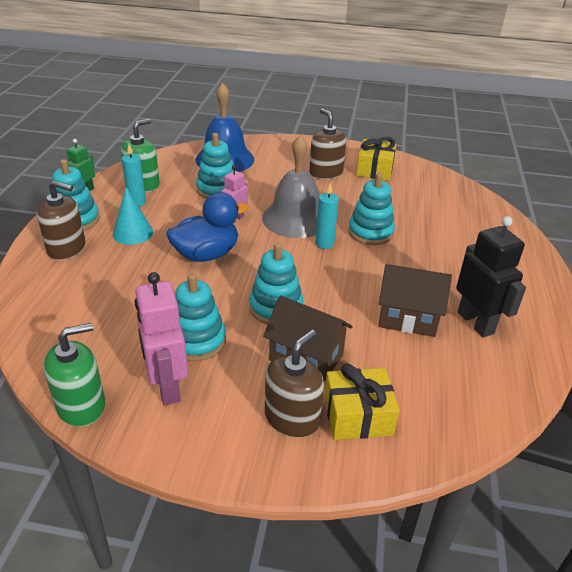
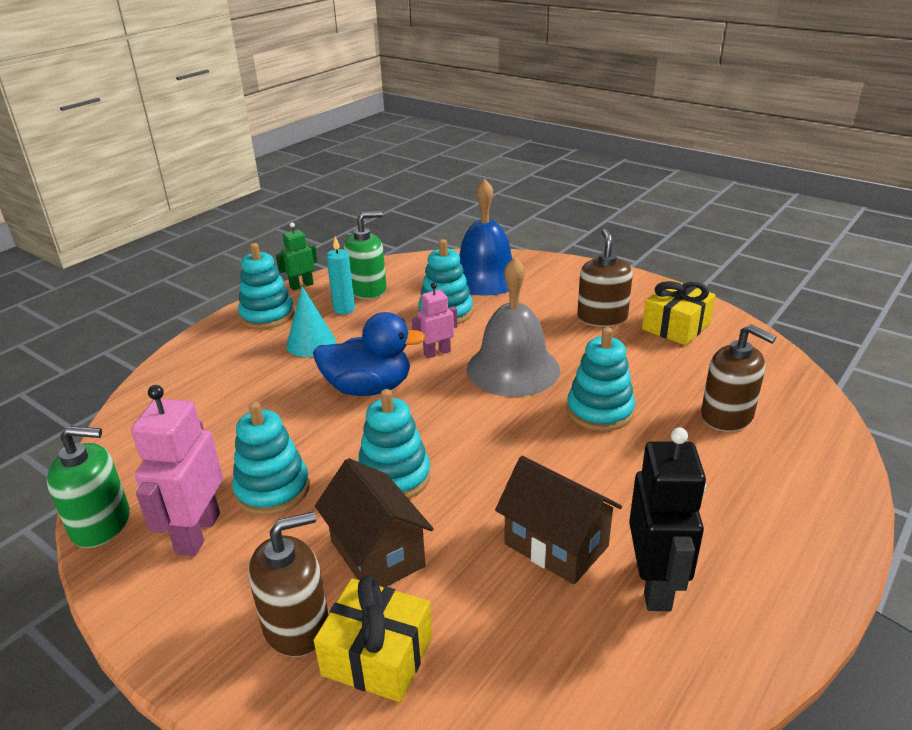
camera: 30 degrees right, 5 degrees down
brown soap dispenser [37,180,85,260] -> brown soap dispenser moved to [701,324,777,432]
turquoise candle [315,183,339,249] -> none

